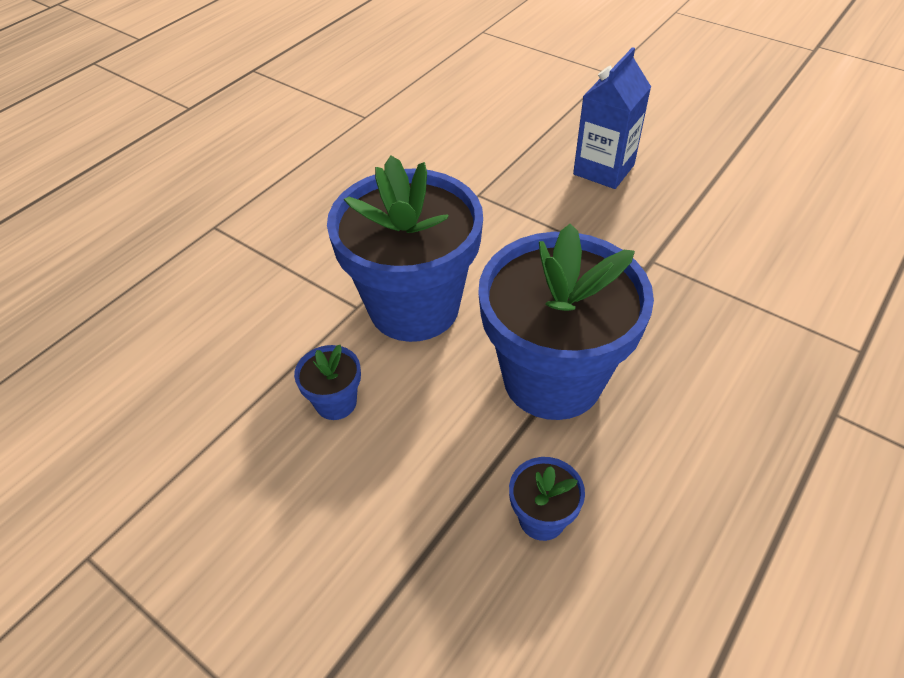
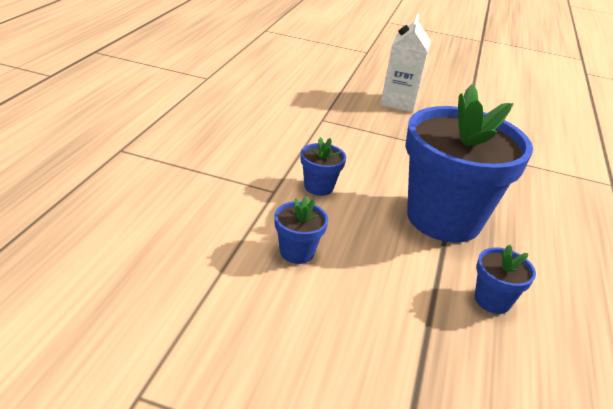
camera: 25 degrees left, 15 degrees down
blue flower pot [327,156,483,342] -> blue flower pot [301,137,346,196], size x0.41
blue carton [573,47,651,189] -> white carton [380,14,430,112]

